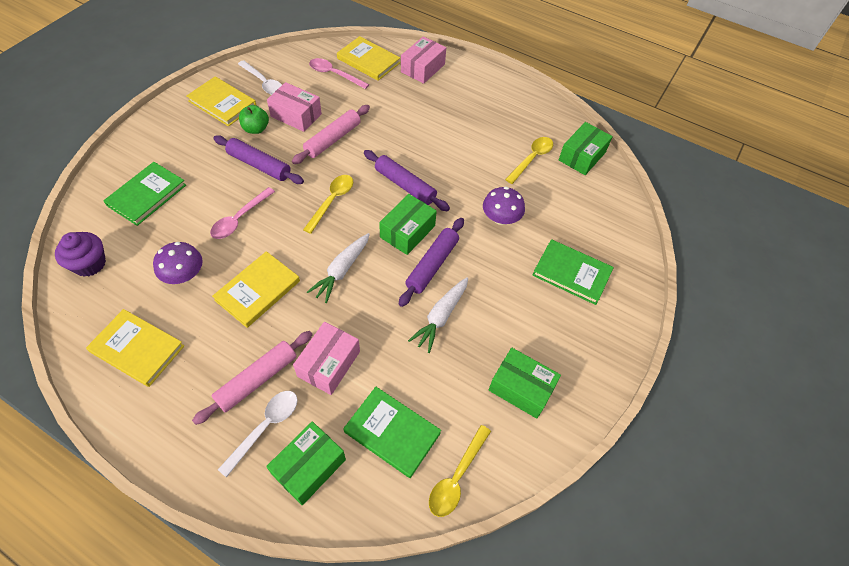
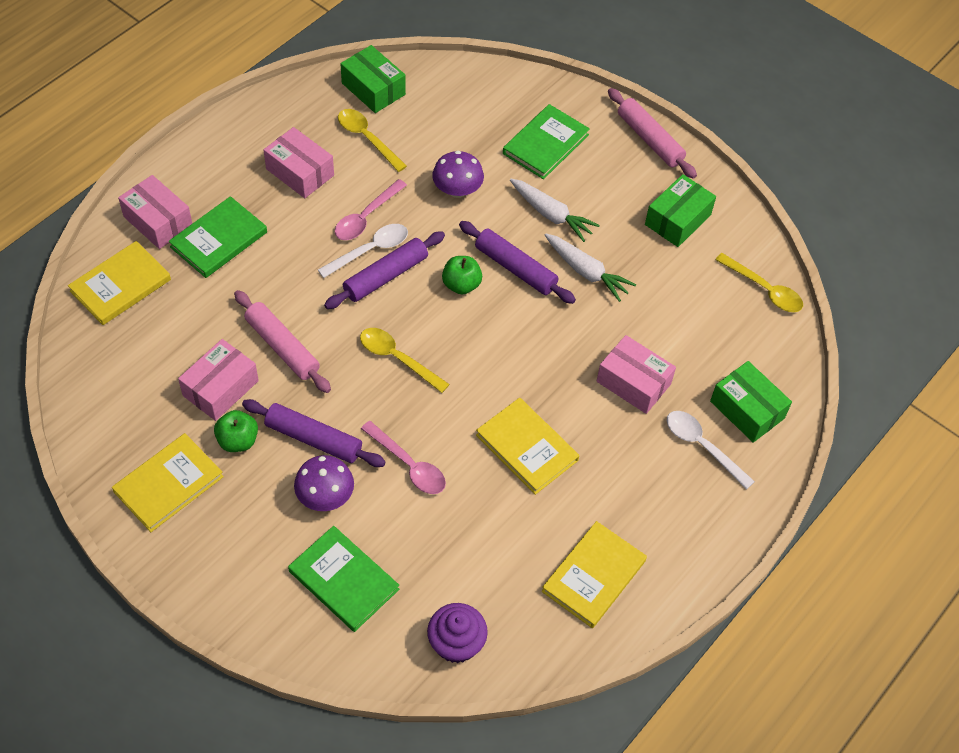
camera: 80 degrees left, 0 degrees up
purple mushroom [153,242,203,284] -> purple mushroom moved to [294,455,354,511]
pink rolling pin [192,331,313,425] -> pink rolling pin moved to [608,88,697,179]
purple rolling pin [213,135,304,184] -> purple rolling pin turned 75 degrees clockwise [242,399,386,467]
white spoon [238,60,282,95] -> white spoon moved to [318,224,408,278]
white carrot [307,233,370,303] -> white carrot moved to [510,179,600,242]
pink spoon [309,58,369,89] -> pink spoon moved to [335,179,407,240]
green book [343,387,441,478] -> green book moved to [169,196,267,278]
green box [379,194,437,255] -> green apple [442,256,482,294]
none -> pink box [264,127,334,198]

